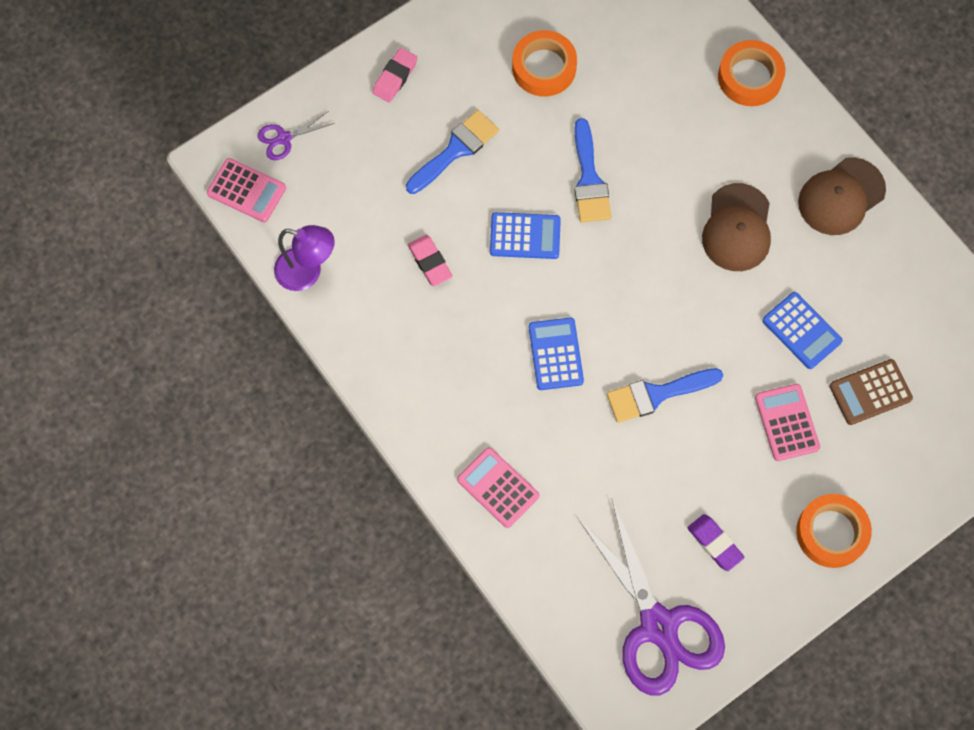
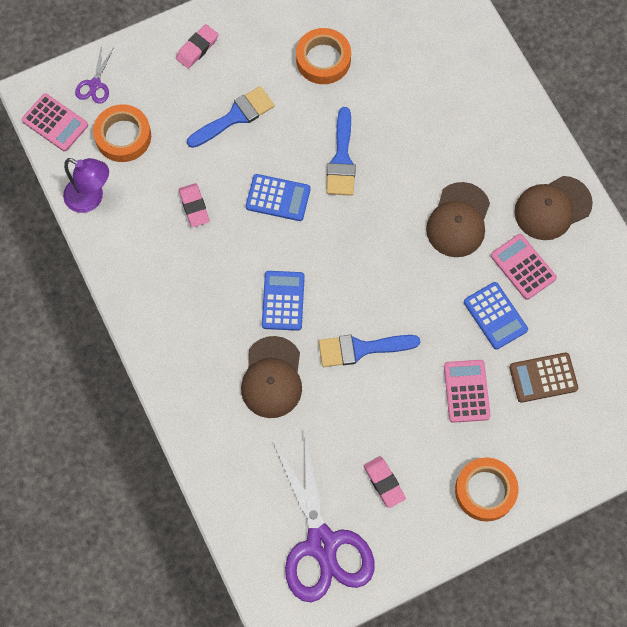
camera: 10 degrees right, 0 degrees up
purple scissors [258,111,335,160] -> purple scissors turned 60 degrees counterclockwise [75,45,113,104]
pink calculator [457,447,539,528] -> pink calculator moved to [491,234,557,300]
purple eraser [687,514,745,571] -> pink eraser [364,456,406,508]
orange tape [718,40,785,106] -> orange tape moved to [93,104,151,162]
none -> brown cap [241,336,302,418]

